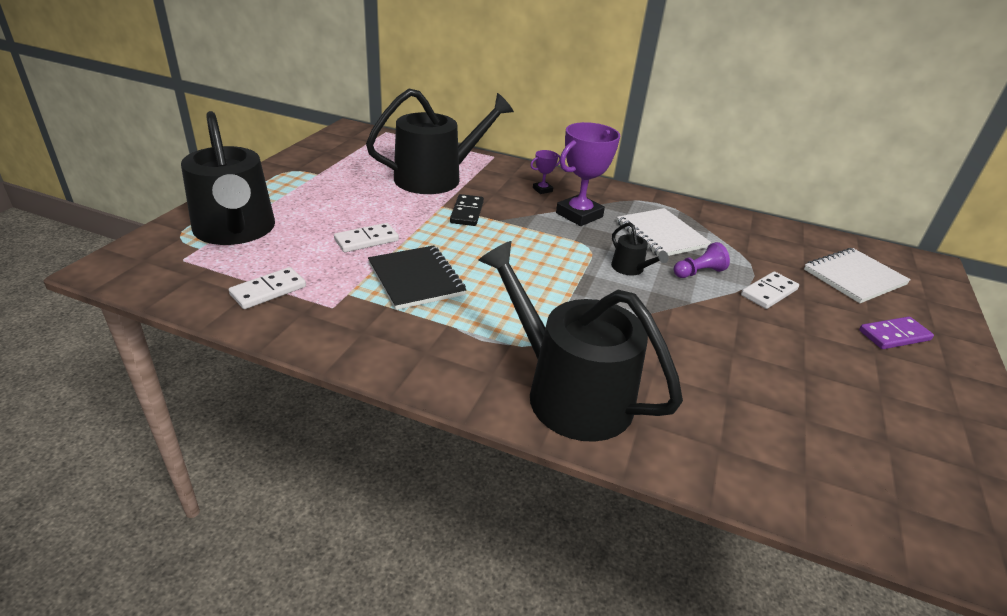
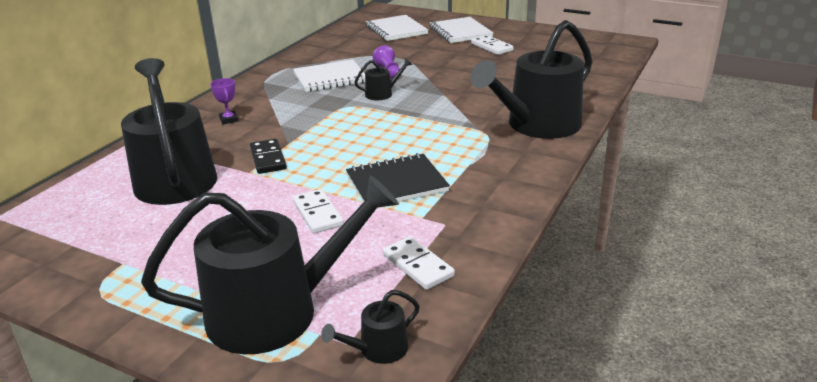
camera: 80 degrees left, 5 degrees down
black domino [450,194,484,226] -> black domino turned 60 degrees clockwise [250,139,287,174]
purple trophy [556,122,620,226] -> none
white domino [741,271,799,309] -> white domino moved to [471,35,513,55]
purple domino [859,316,934,349] -> white notebook [430,17,493,43]
none -> black watering can [321,290,420,364]

